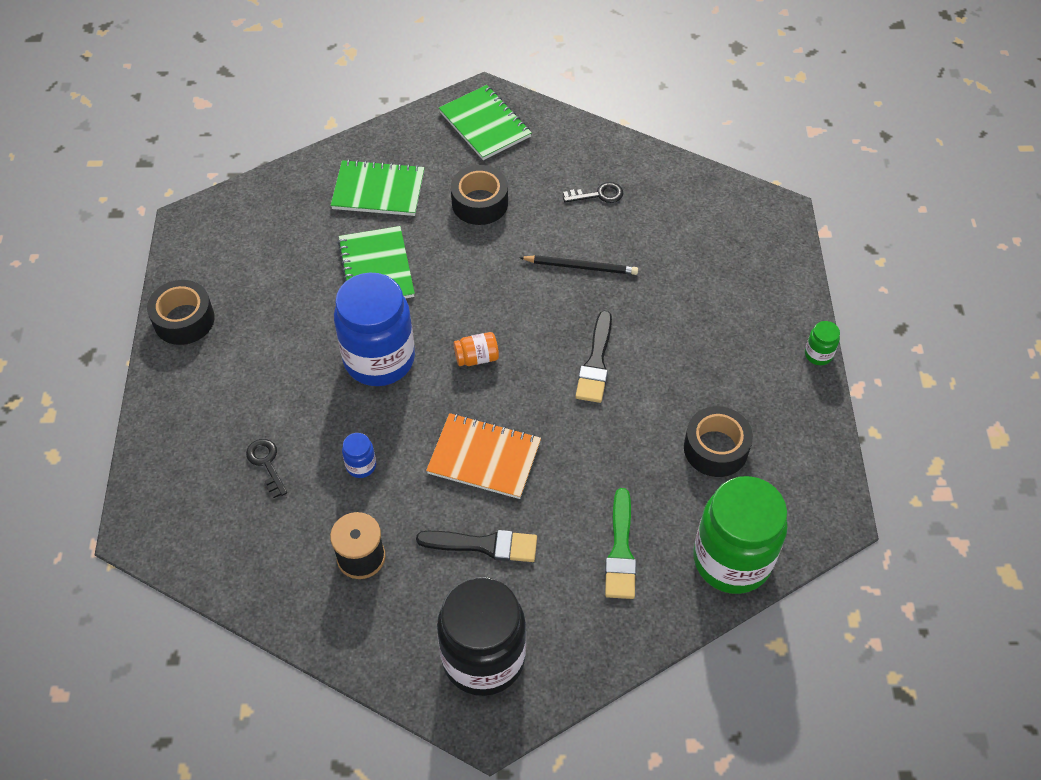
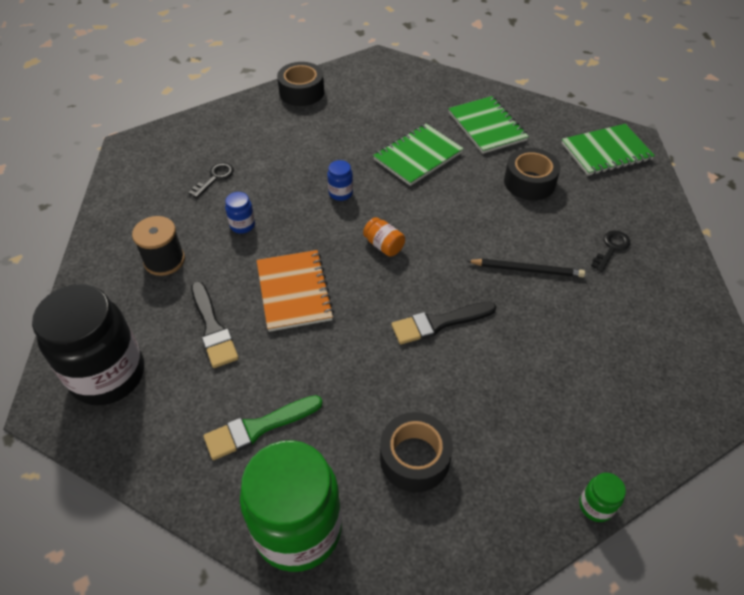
camera: 60 degrees right, 5 degrees down
blue jar [334,272,415,386] -> blue jar [327,160,353,201], size x0.40
green notebook [439,85,532,160] -> green notebook turned 45 degrees clockwise [562,124,655,176]
black pencil [519,255,638,275] -> black pencil turned 60 degrees counterclockwise [467,259,585,277]
black key [563,182,623,203] -> black key turned 105 degrees counterclockwise [591,231,630,272]

